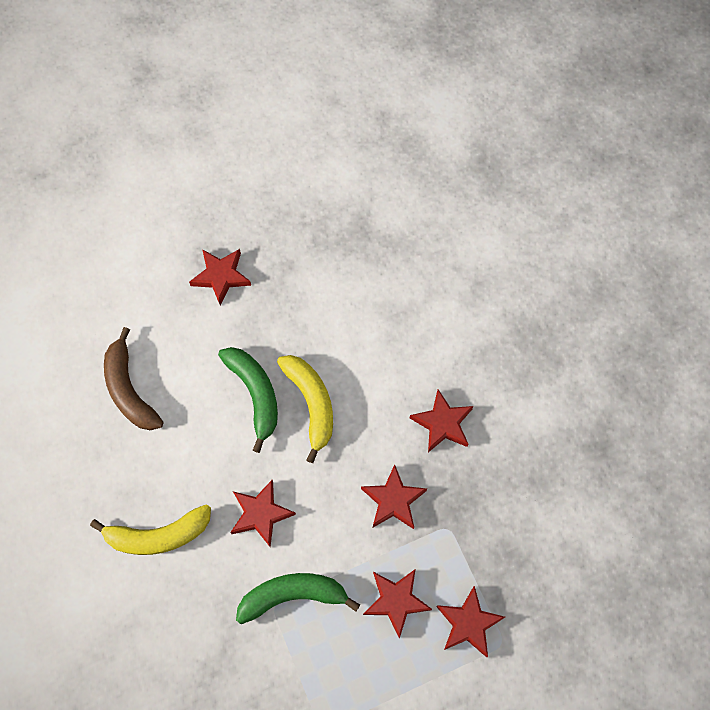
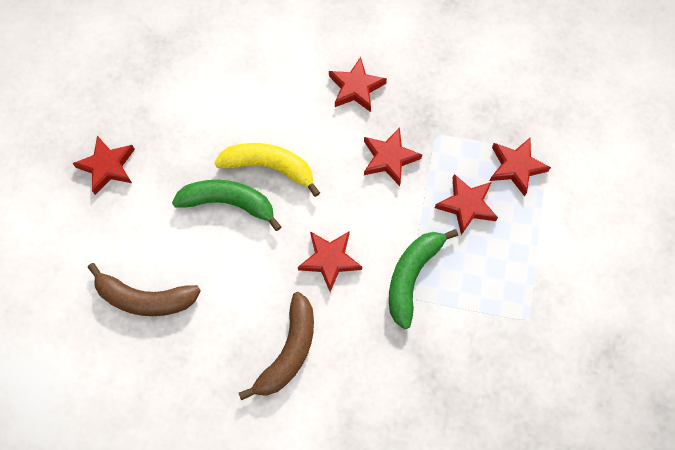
camera: 55 degrees left, 0 degrees up
yellow banana [90,504,211,555] -> brown banana [239,292,314,401]

